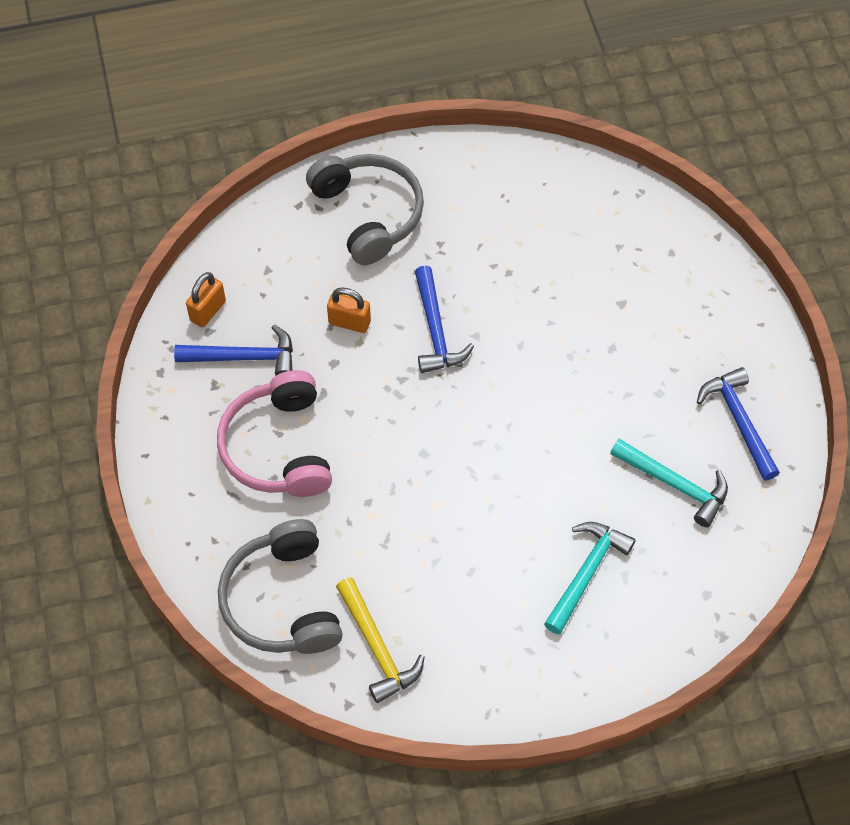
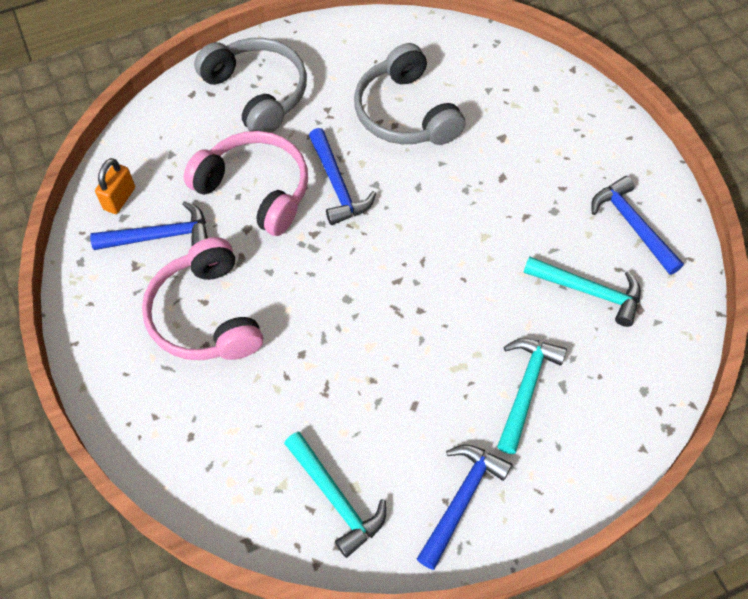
camera: 10 degrees left, 0 degrees up
grey headphones [218,519,343,654] -> grey headphones moved to [354,43,466,145]
orange padlock [327,287,371,333] -> pink headphones [184,131,308,236]
yellow hammer [336,577,425,703] -> turquoise hammer [284,432,386,558]
none -> blue hammer [417,445,512,570]

